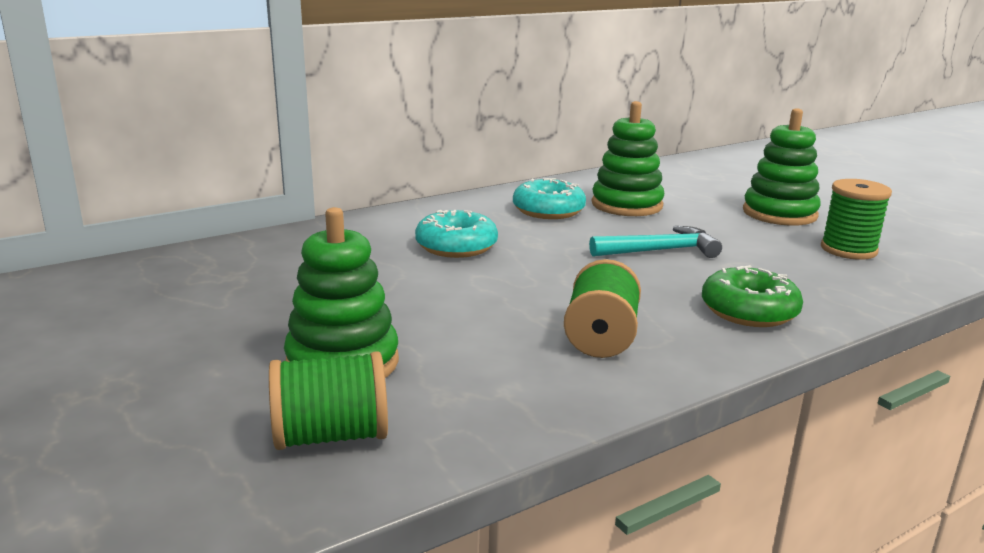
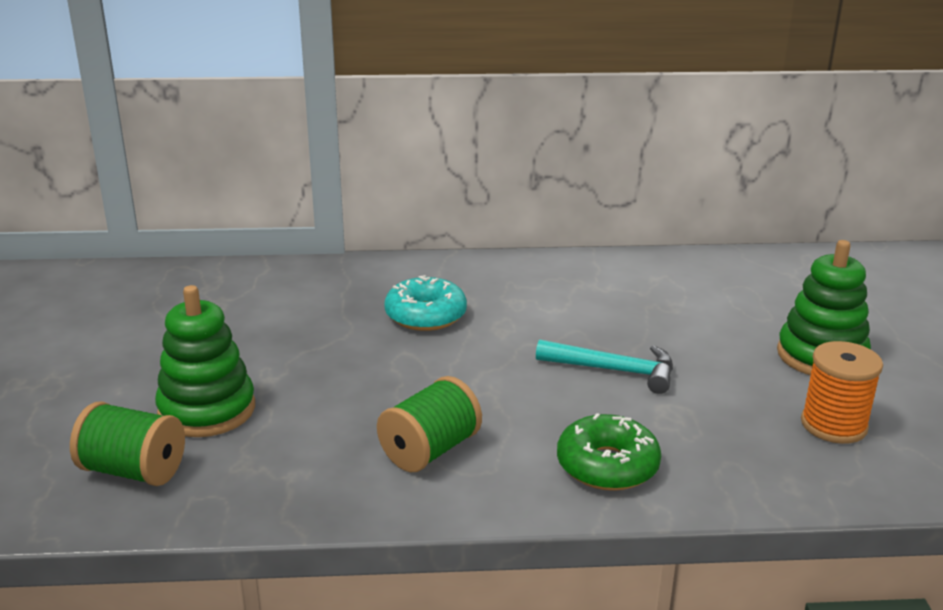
camera: 30 degrees right, 5 degrees up
turquoise donut [513,178,586,219] -> none
green stacking toy [592,101,664,216] -> none
green spool [821,179,892,260] -> orange spool [801,341,883,444]

